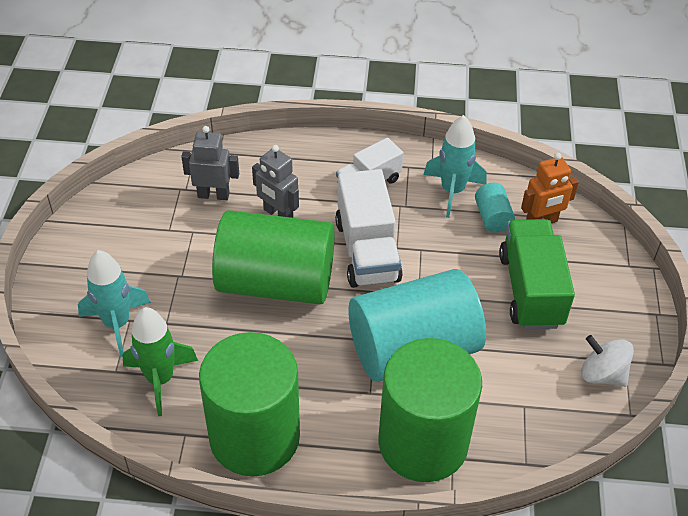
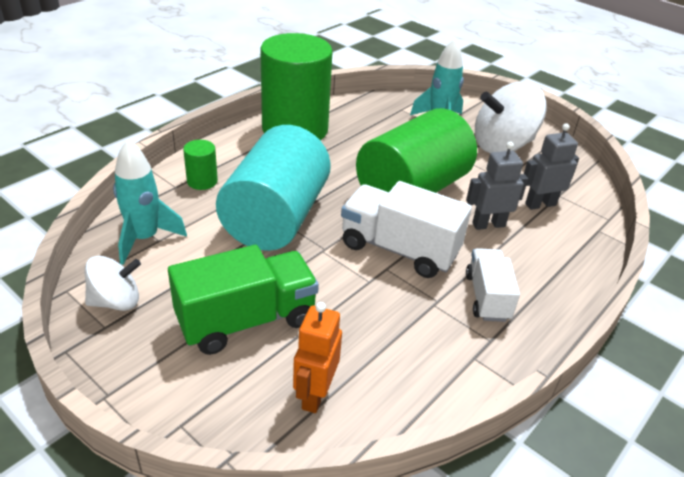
camera: 125 degrees right, 10 degrees down
green rocket [122,307,198,416] -> none
grey robot [181,126,239,200] -> grey robot turned 150 degrees counterclockwise [524,123,579,210]
green cylinder [378,338,482,482] -> green cylinder [183,140,218,190], size x0.40
turquoise rocket [424,115,486,218] -> turquoise rocket moved to [113,139,187,265]
turquoise cylinder [475,183,515,233] -> none
green truck [499,219,575,329] -> green truck turned 60 degrees counterclockwise [168,245,319,355]
none -> white spinning top [475,82,547,153]

